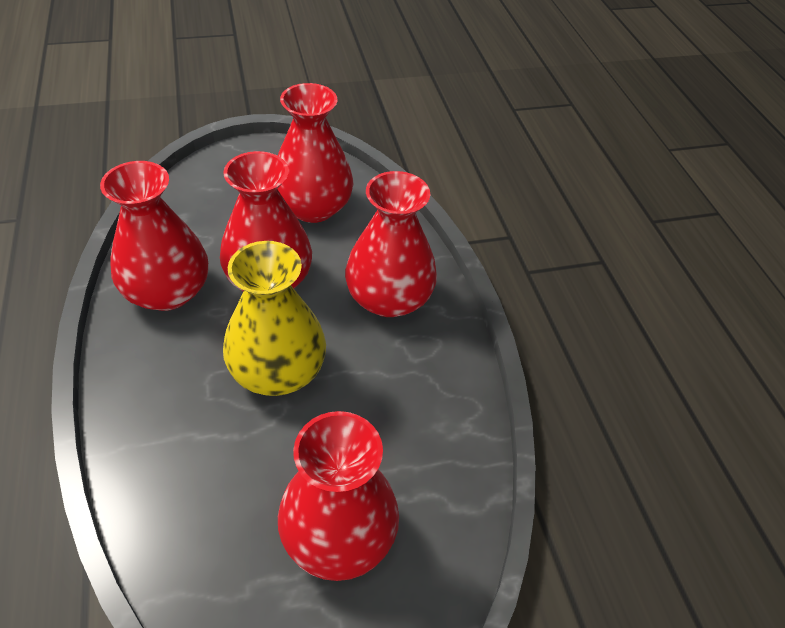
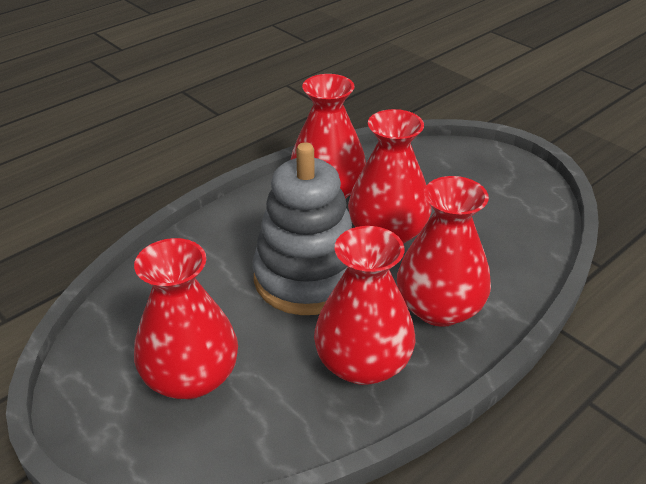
camera: 65 degrees right, 10 degrees down
yellow vase [223,241,326,396] -> grey stacking toy [253,142,352,315]
red vase [278,83,353,223] -> red vase moved to [314,226,416,385]

